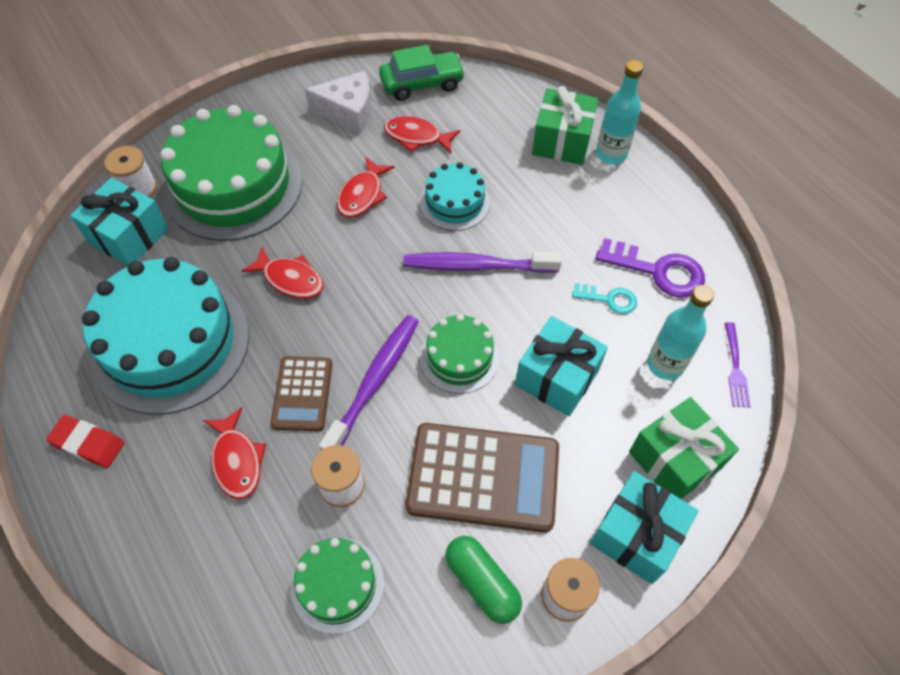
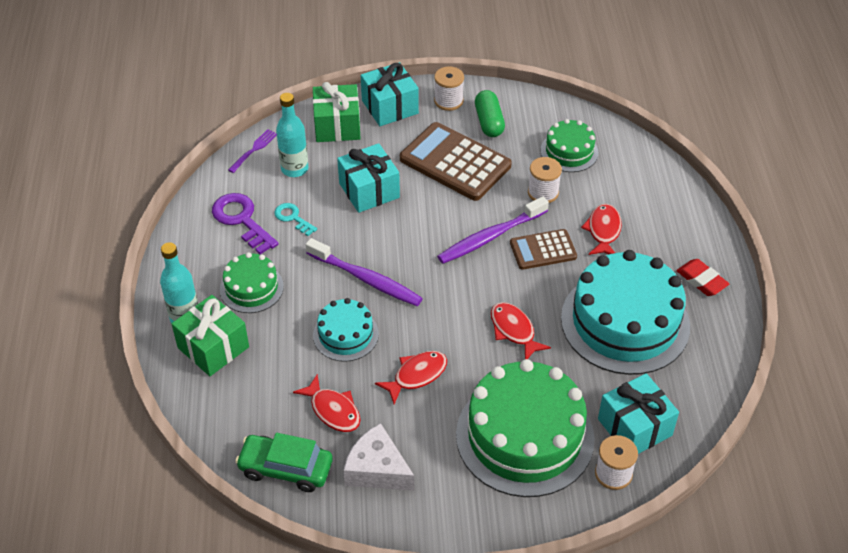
camera: 150 degrees left, 10 degrees down
brown calculator [271,356,333,431] -> brown calculator turned 135 degrees counterclockwise [510,229,577,270]
green cake [420,314,499,394] -> green cake moved to [220,252,284,313]

